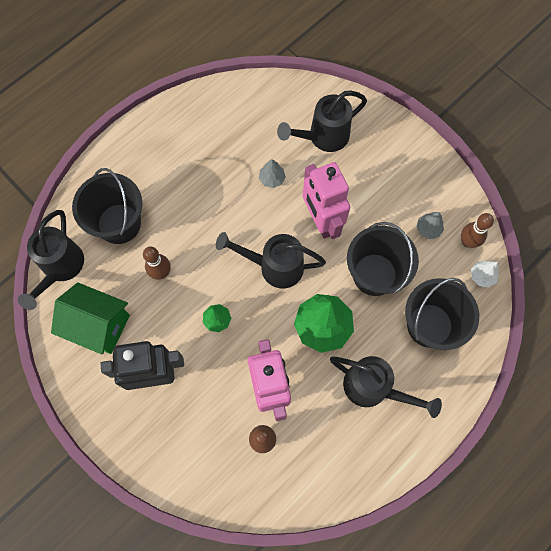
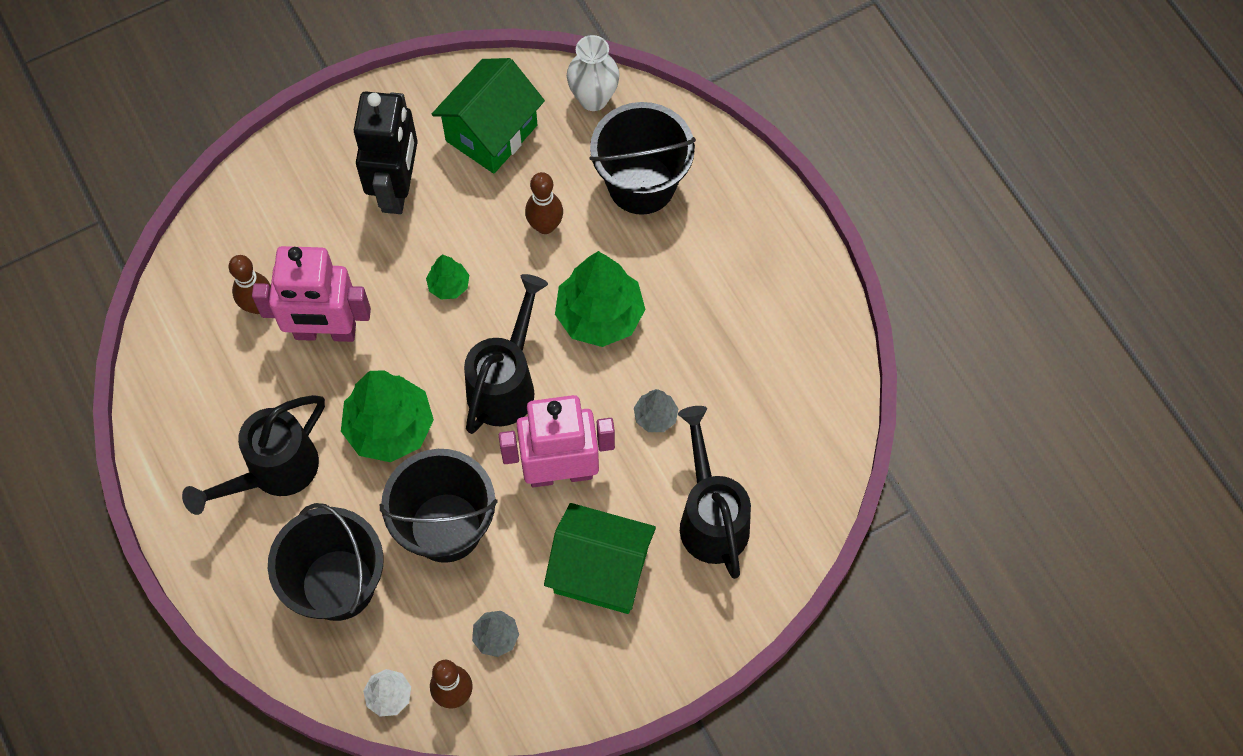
camera: 105 degrees right, 5 degrees down
black watering can [18,210,84,310] -> white vase [567,35,620,111]
none -> green house [544,503,656,614]
none -> green tree [555,251,646,347]

